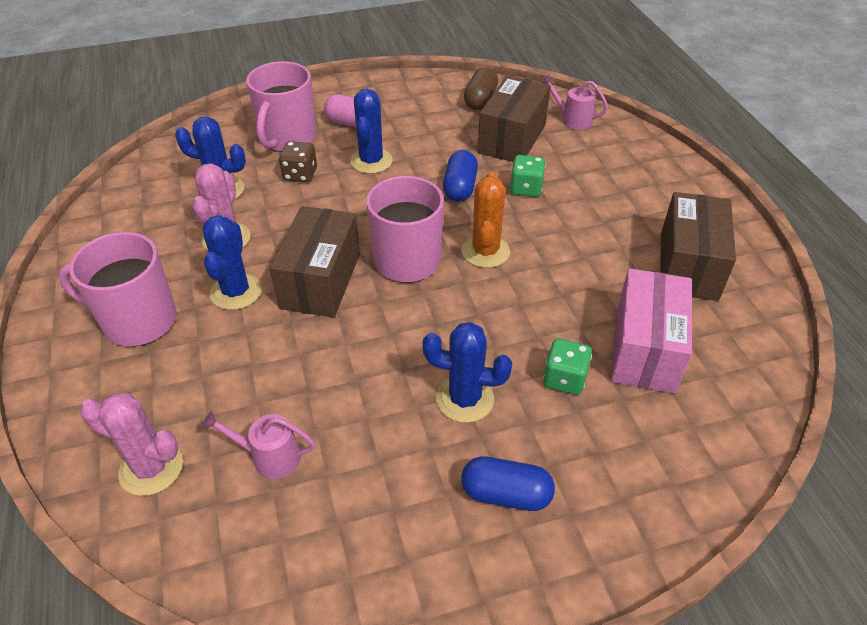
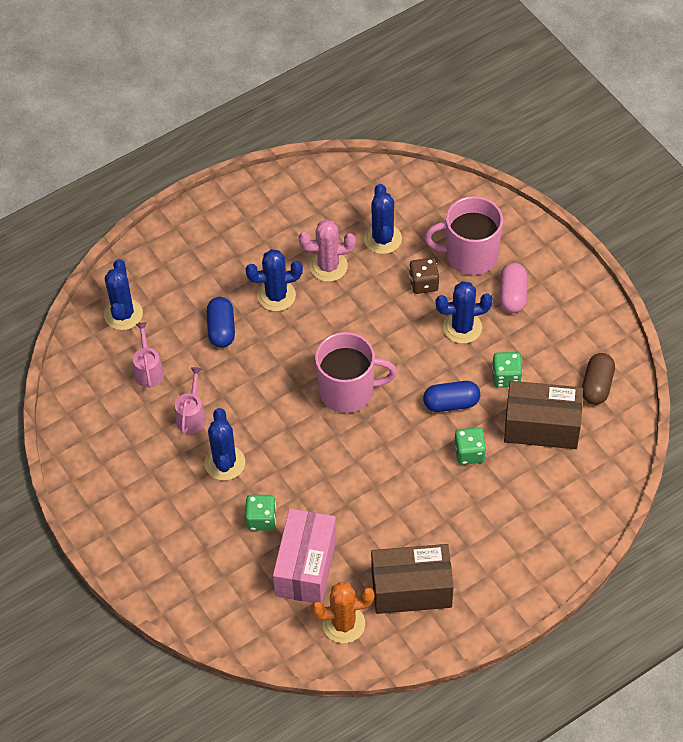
camera: 75 degrees right, 10 degrees up
pink mug [59,232,177,347] -> none
pink cactus [80,392,183,496] -> blue cactus [104,259,143,330]
brown box [270,206,360,318] -> none
blue capsule [461,456,555,511] -> blue capsule moved to [207,297,235,348]
orange cactus [462,172,510,268] -> orange cactus moved to [311,582,374,643]
brown capsule [464,67,498,110] -> brown capsule turned 75 degrees counterclockwise [582,353,615,405]
pink watering can [541,75,608,130] -> pink watering can moved to [175,367,206,434]
pink box [611,268,692,394] -> pink box turned 75 degrees counterclockwise [273,509,337,603]
none -> green dice [492,352,523,387]

